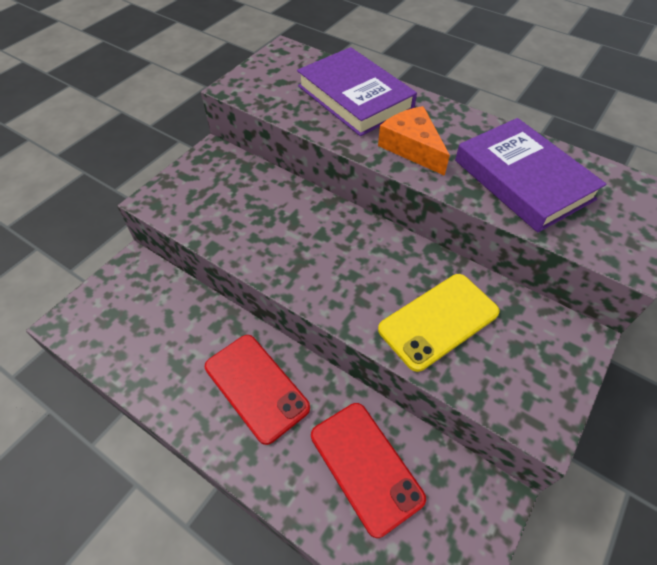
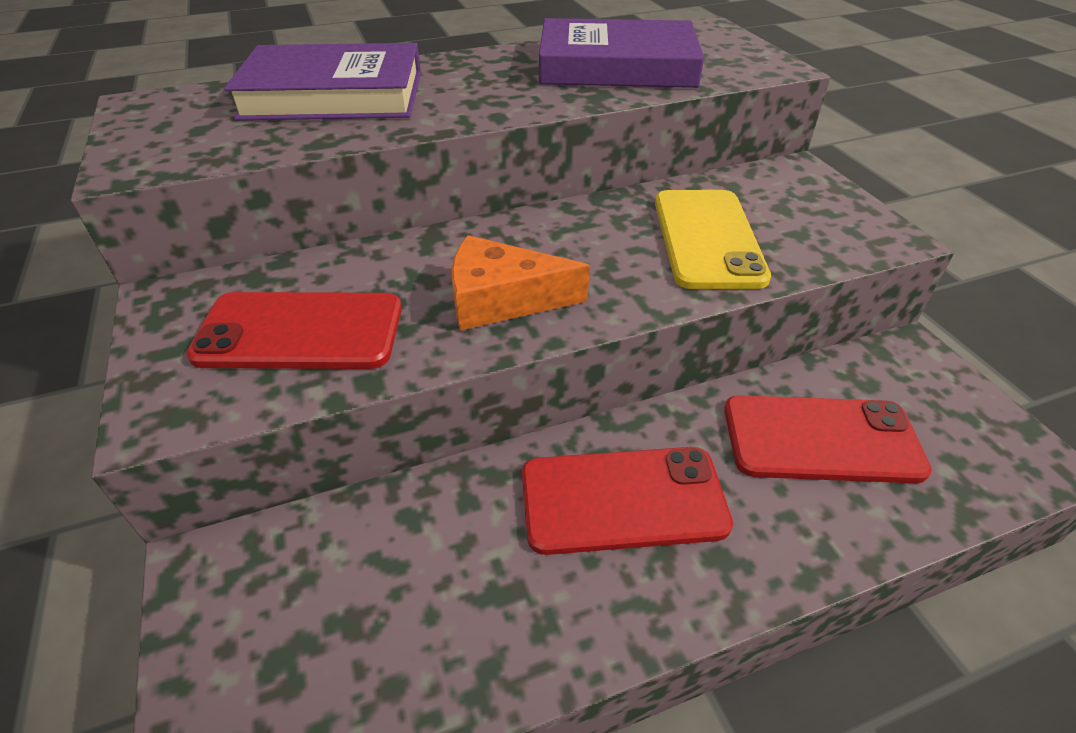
camera: 55 degrees left, 10 degrees down
orange cheese [378,106,450,176] -> orange cheese moved to [452,235,590,331]
none -> red phone [186,292,402,369]

